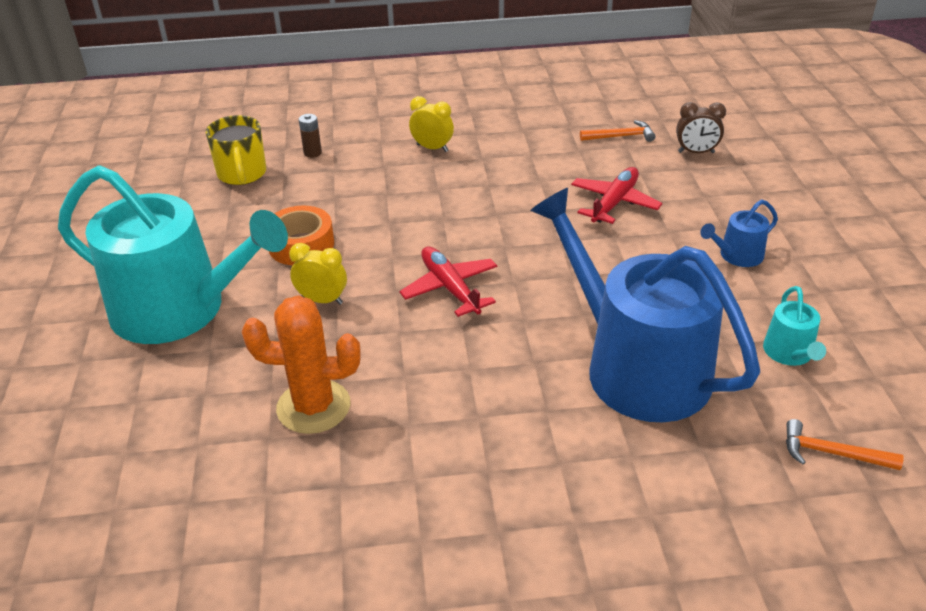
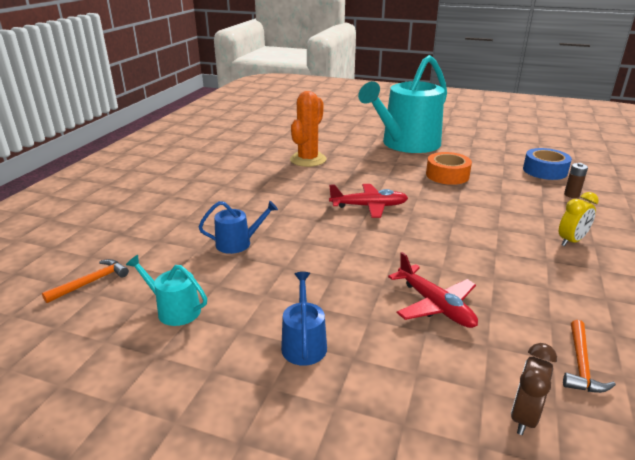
camera: 115 degrees right, 10 degrees down
yellow mug [206,115,266,185] -> blue tape [523,148,572,180]
yellow clock [289,243,347,305] -> none
blue watering can [530,188,760,422] -> blue watering can [199,201,278,254], size x0.41

